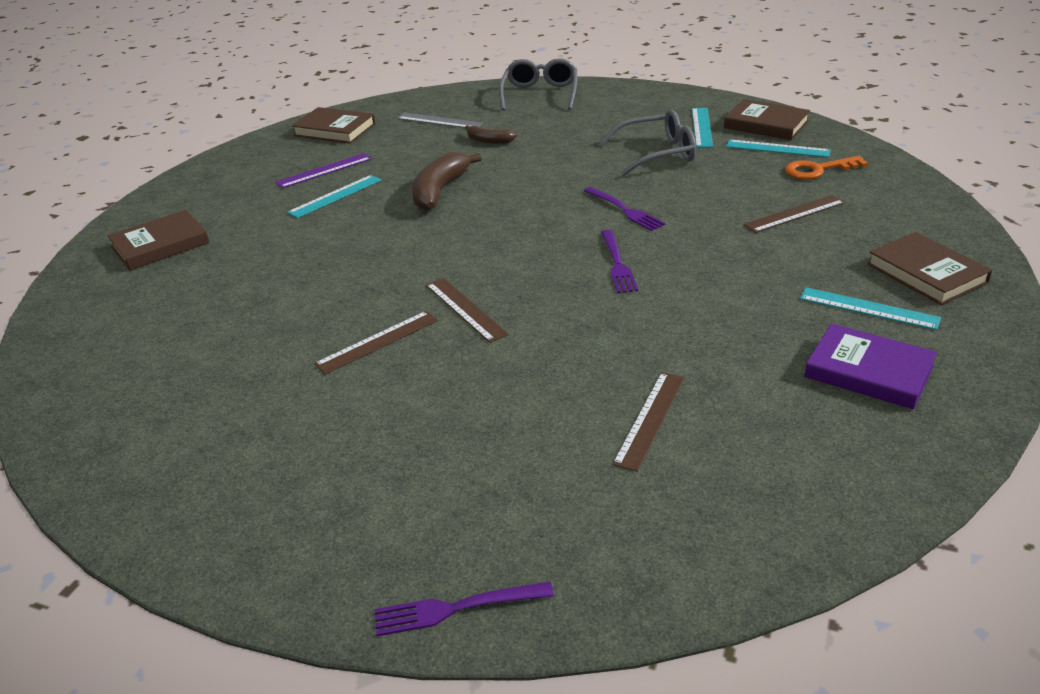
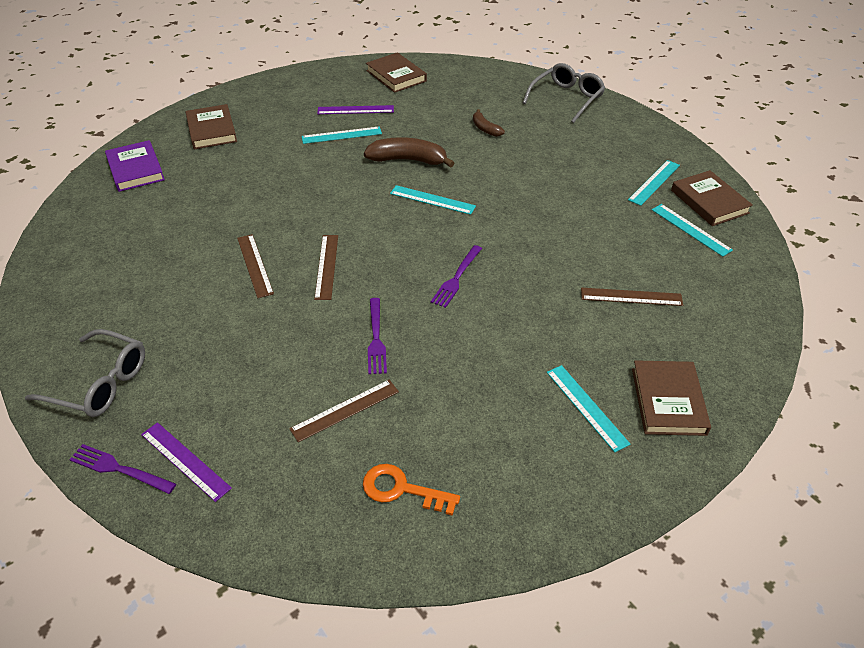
camera: 30 degrees right, 10 degrees up
brown book [107,210,210,271] -> brown book turned 75 degrees clockwise [186,104,237,149]
brown ruler [314,311,438,375] -> brown ruler turned 75 degrees clockwise [237,234,274,298]
grey ruler [397,112,483,128] -> none
brown banana [412,152,482,211] -> brown banana turned 45 degrees clockwise [364,137,454,168]
purple fork [584,187,666,231] -> purple fork moved to [368,298,387,374]
grey glasses [600,110,696,177] -> grey glasses moved to [25,329,145,417]
orange key [785,156,868,180] -> orange key moved to [363,464,460,516]
purple book [804,323,937,409] -> purple book moved to [105,140,165,192]
none -> purple ruler [141,422,232,502]
none -> turquoise ruler [390,185,476,215]

